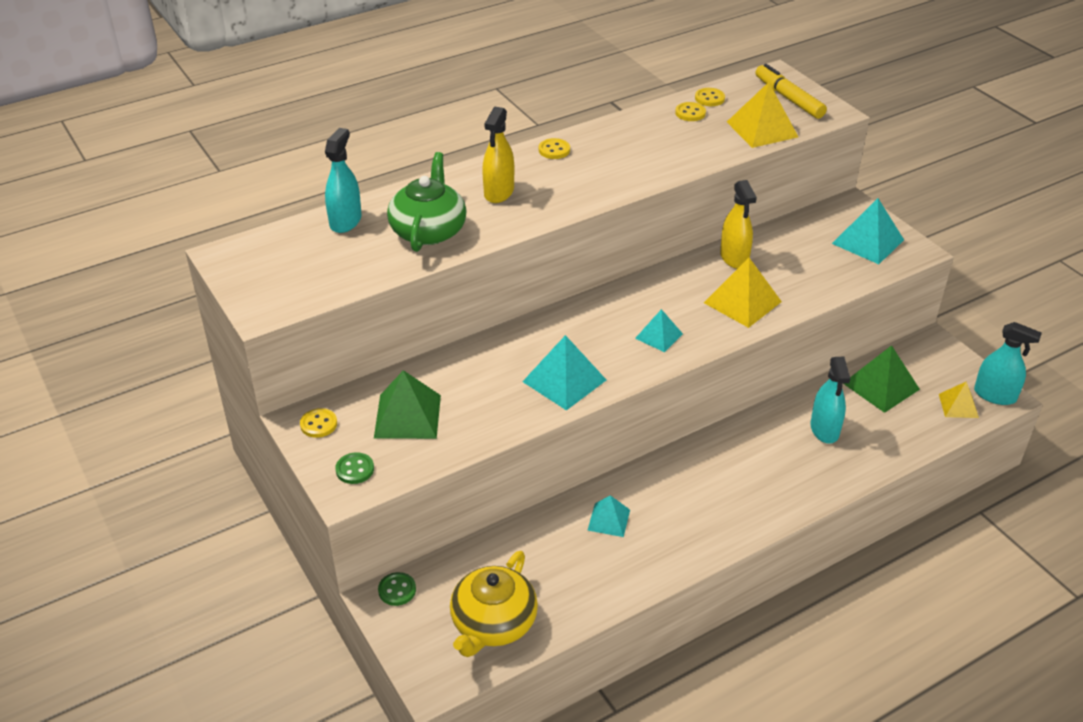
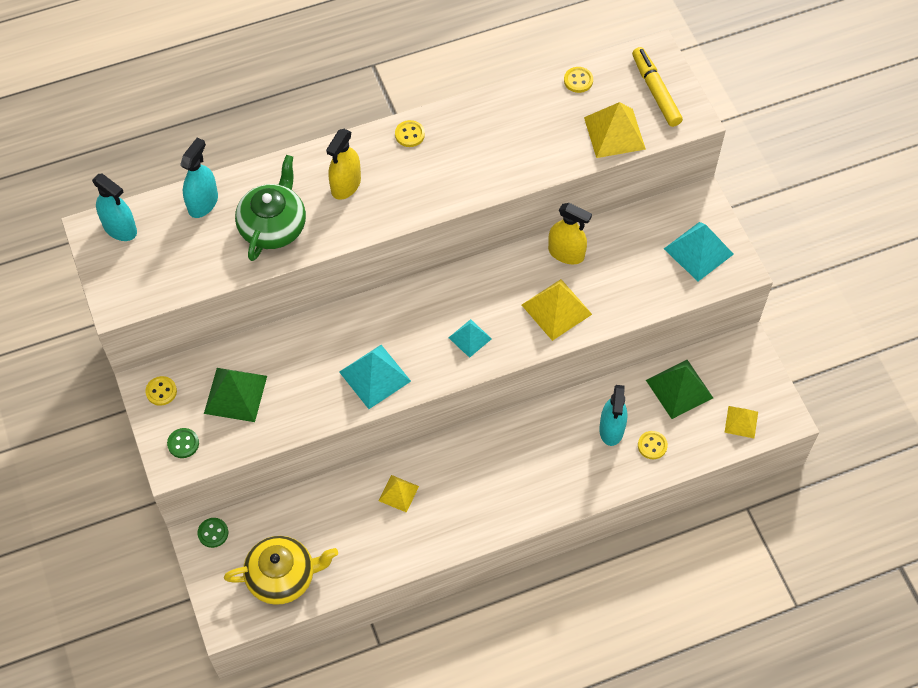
camera: 10 degrees right, 20 degrees up
yellow teapot [450,551,538,657] -> yellow teapot turned 135 degrees counterclockwise [224,536,338,605]
turquoise pyramid [587,495,630,537] -> yellow pyramid [379,475,419,512]
yellow button [675,102,706,121] -> yellow button moved to [638,431,668,459]
yellow spray bottle [720,180,757,269] -> yellow spray bottle turned 60 degrees counterclockwise [548,203,592,264]
turquoise spray bottle [974,322,1042,405] -> turquoise spray bottle moved to [92,173,137,241]

